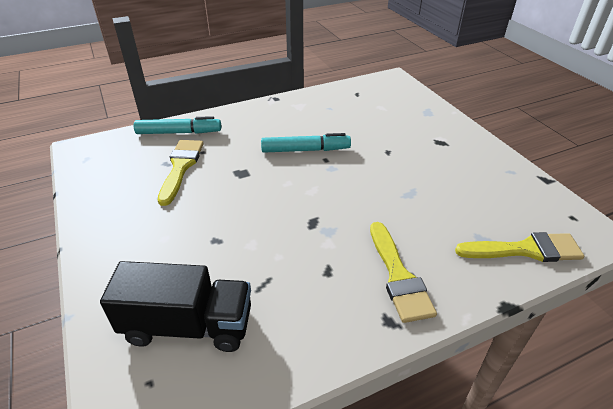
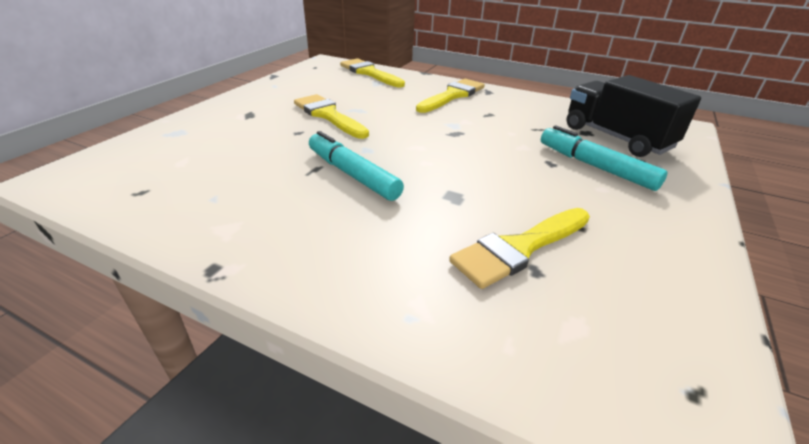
camera: 130 degrees left, 5 degrees down
turquoise marker [134,116,221,134] -> turquoise marker moved to [541,125,667,191]
none -> yellow brush [294,94,369,139]

